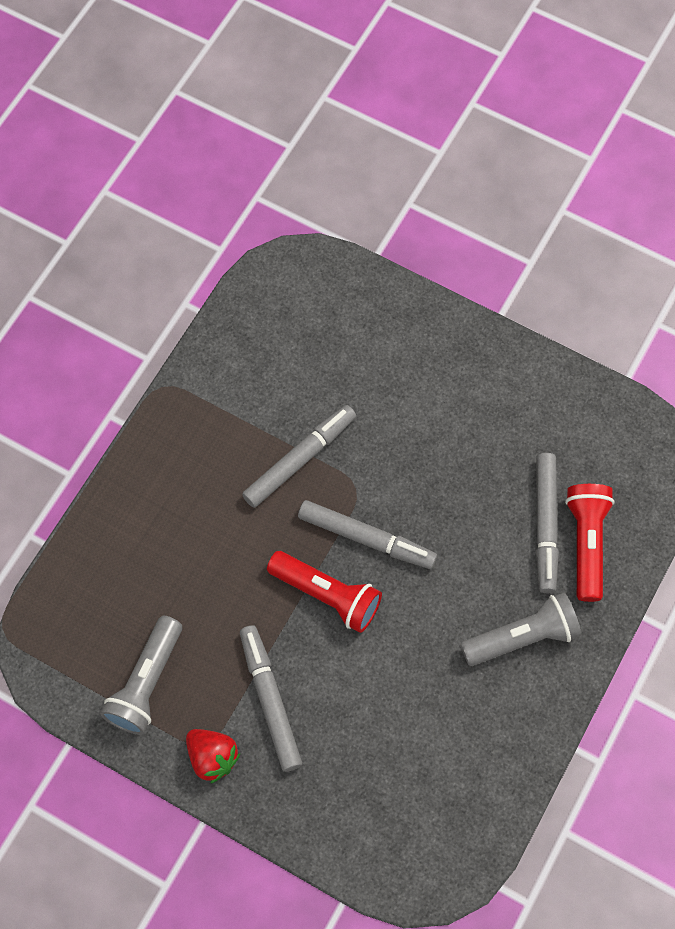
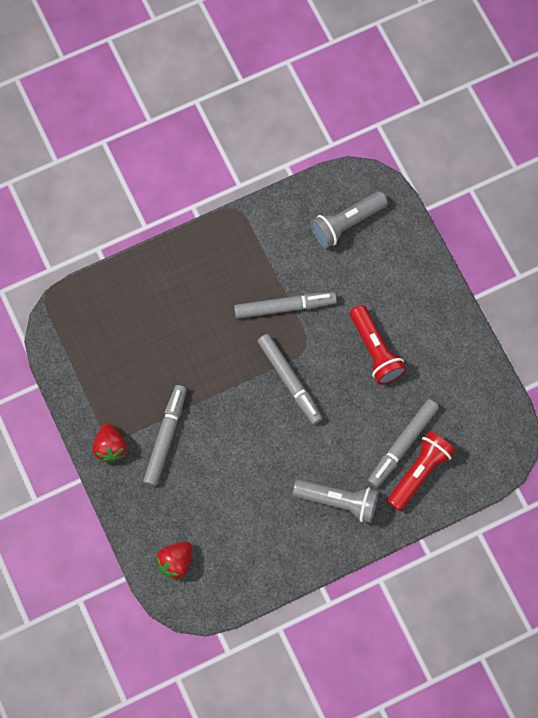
camera: 35 degrees right, 5 degrees up
grey flashlight [100,616,182,735] -> grey flashlight moved to [310,191,388,248]
red flashlight [267,551,382,633] -> red flashlight moved to [350,305,407,385]
none -> red strawberry [155,542,192,581]

